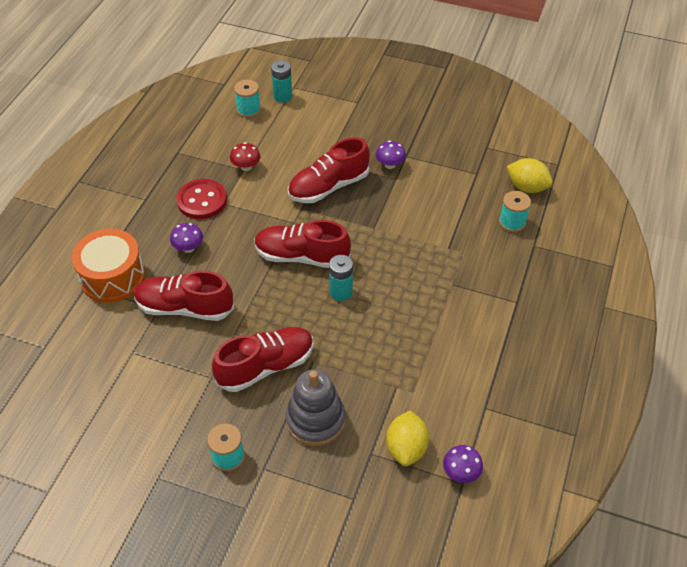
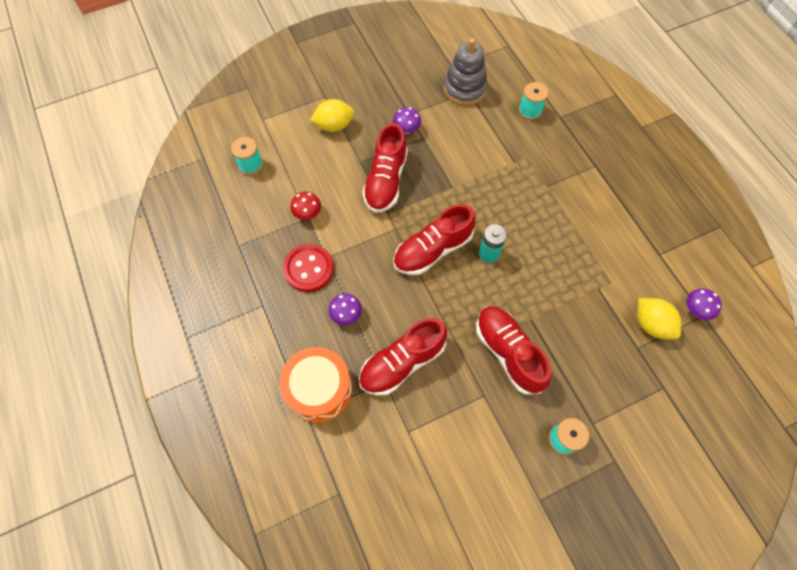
camera: 45 degrees left, 15 degrees up
red shoe [212,327,314,392] -> red shoe turned 45 degrees counterclockwise [476,306,551,395]
turquoise battery [271,60,292,102] -> none
grey stacking toy [285,369,346,446] -> grey stacking toy moved to [444,38,488,105]
yellow lemon [507,158,553,193] -> yellow lemon moved to [310,99,355,132]

